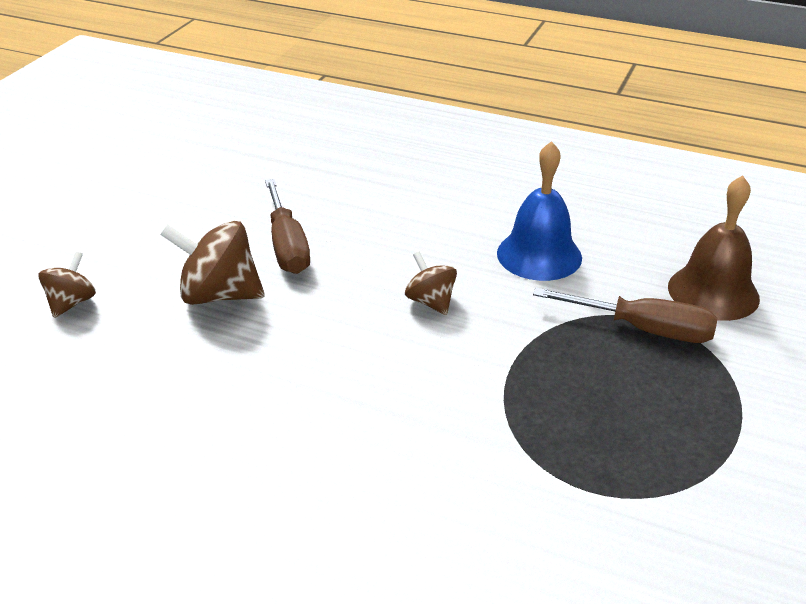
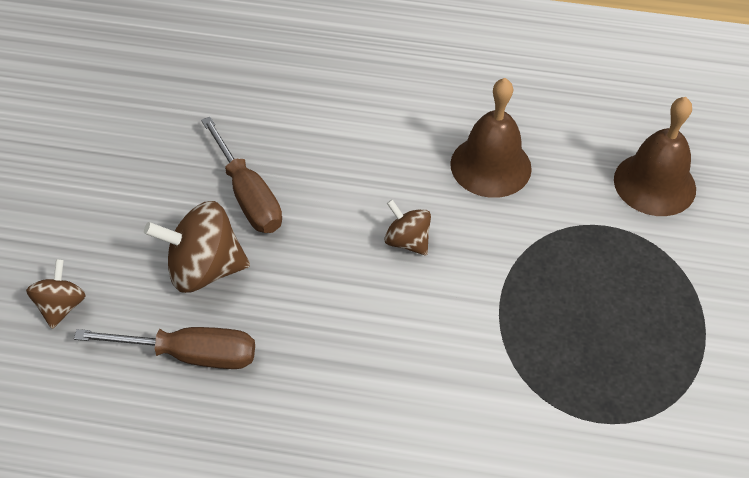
camera: 15 degrees left, 15 degrees up
blue bell [497,141,582,281] -> brown bell [450,78,532,198]
brown screwdriver [533,288,718,343] -> brown screwdriver moved to [74,327,255,369]

